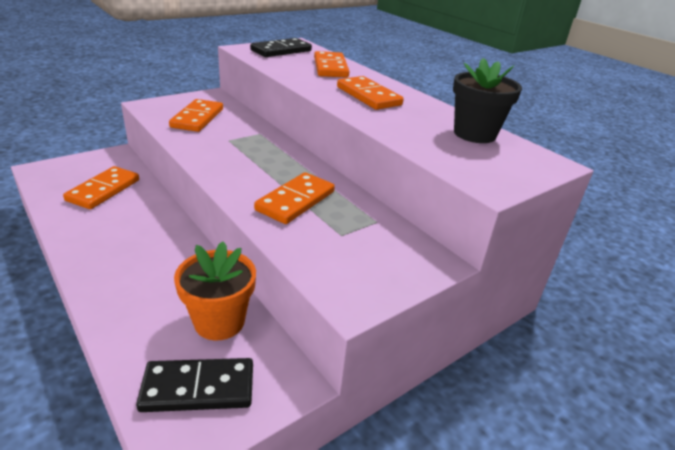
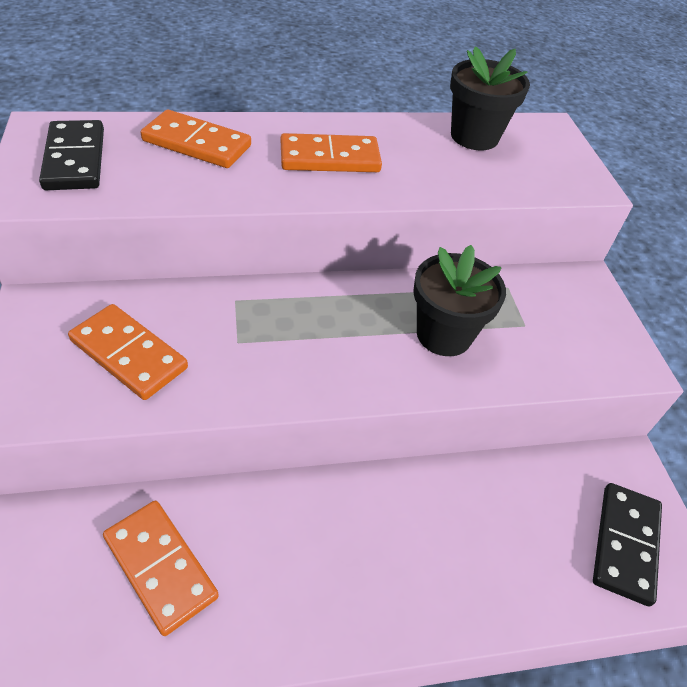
camera: 65 degrees left, 15 degrees up
orange flower pot [174,242,256,340] -> none
orange domino [254,172,335,224] -> black flower pot [413,245,506,356]

